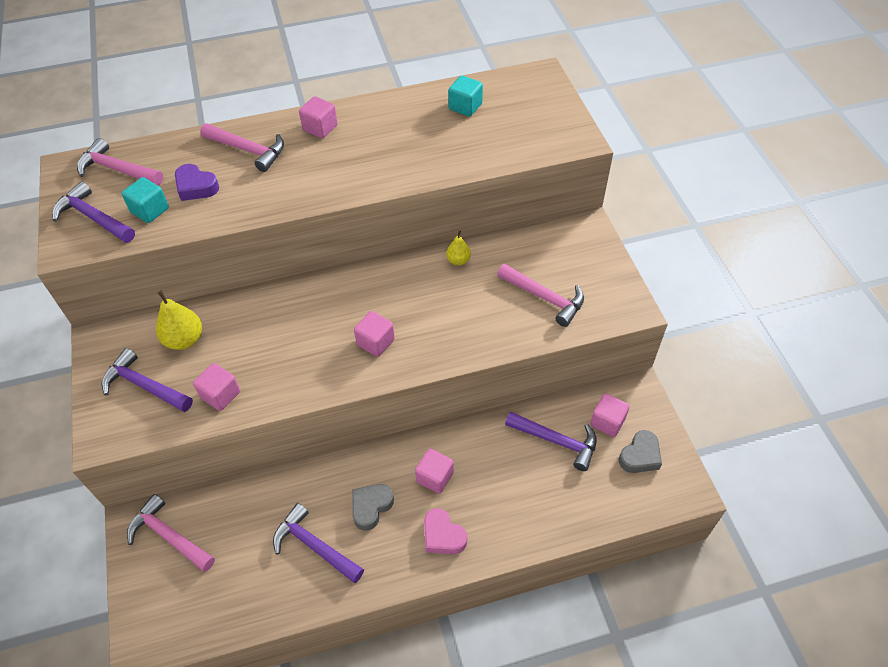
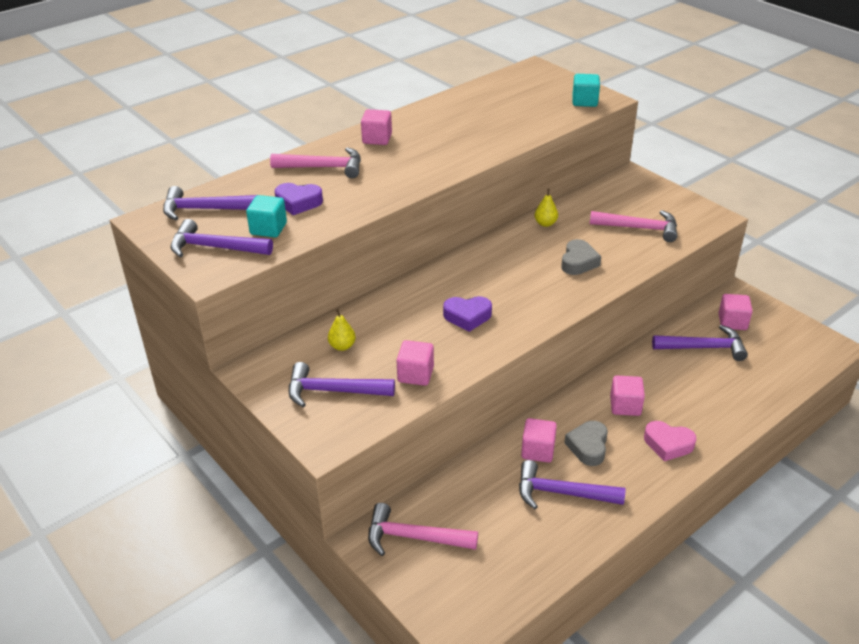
camera: 25 degrees left, 15 degrees down
pink hammer [77,138,163,186] -> purple hammer [163,186,257,220]
yellow pear [156,291,202,350] -> yellow pear [328,309,356,351], size x0.60
pink cube [354,311,395,357] -> pink cube moved to [521,418,557,463]
turquoise cube [448,75,483,117] -> turquoise cube moved to [572,74,600,107]
grey heart [619,430,662,473] -> grey heart moved to [561,239,601,275]
none -> purple heart [443,296,492,332]

